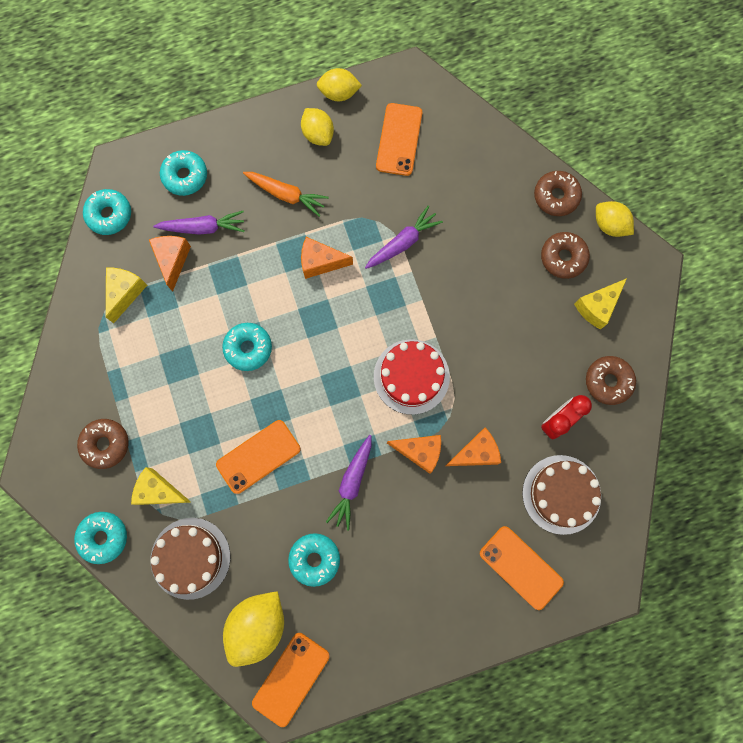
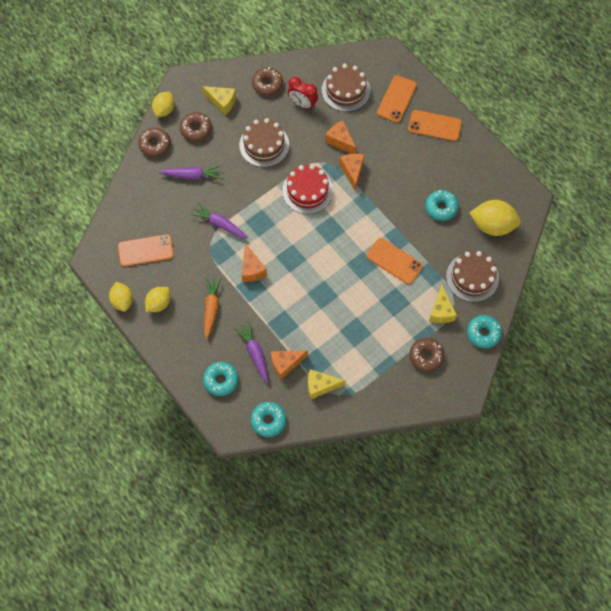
camera: 110 degrees left, 10 degrees down
turquoise donut [222,323,272,371] -> none
orange phone [252,633,330,727] -> orange phone moved to [408,110,462,141]
purple carrot [326,435,372,530] -> purple carrot moved to [159,165,221,180]
none -> brown cake [239,118,289,167]

